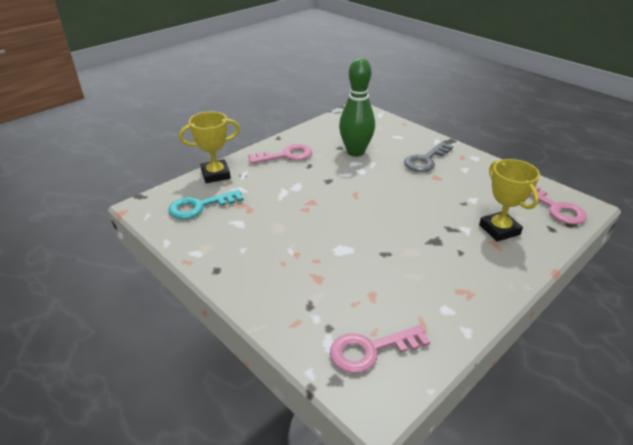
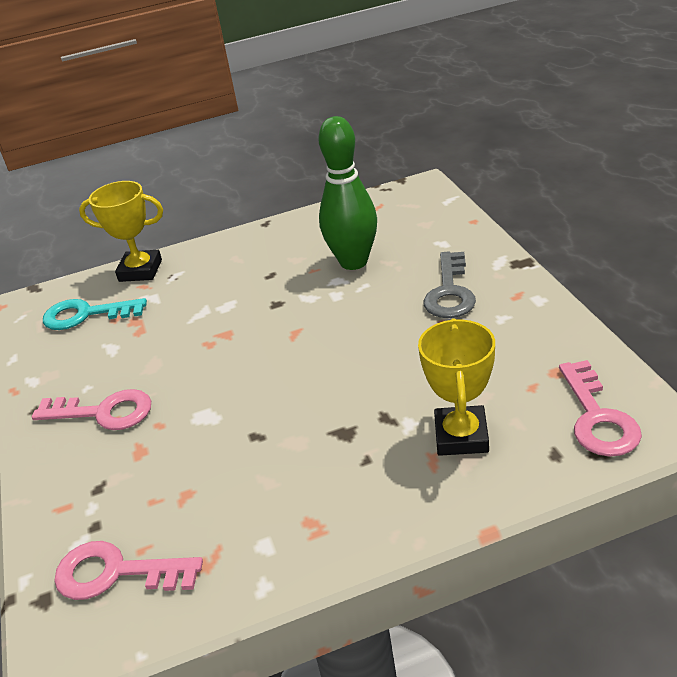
camera: 30 degrees right, 0 degrees up
pink key [248,144,312,164] -> pink key moved to [32,389,151,430]
grey key [404,142,453,172] -> grey key turned 60 degrees counterclockwise [423,252,476,318]

